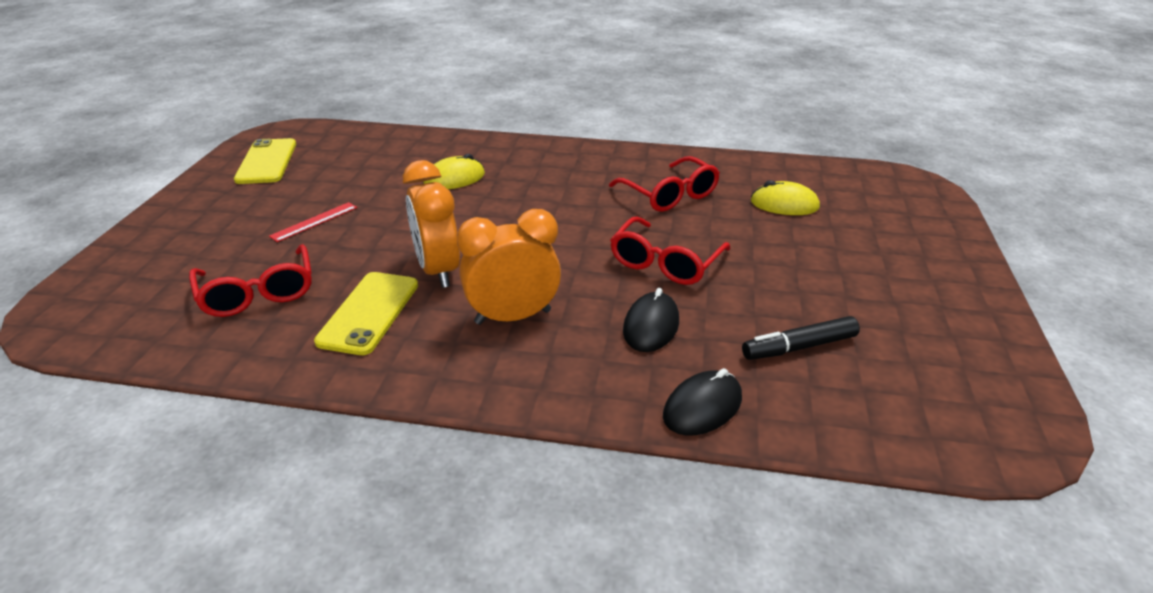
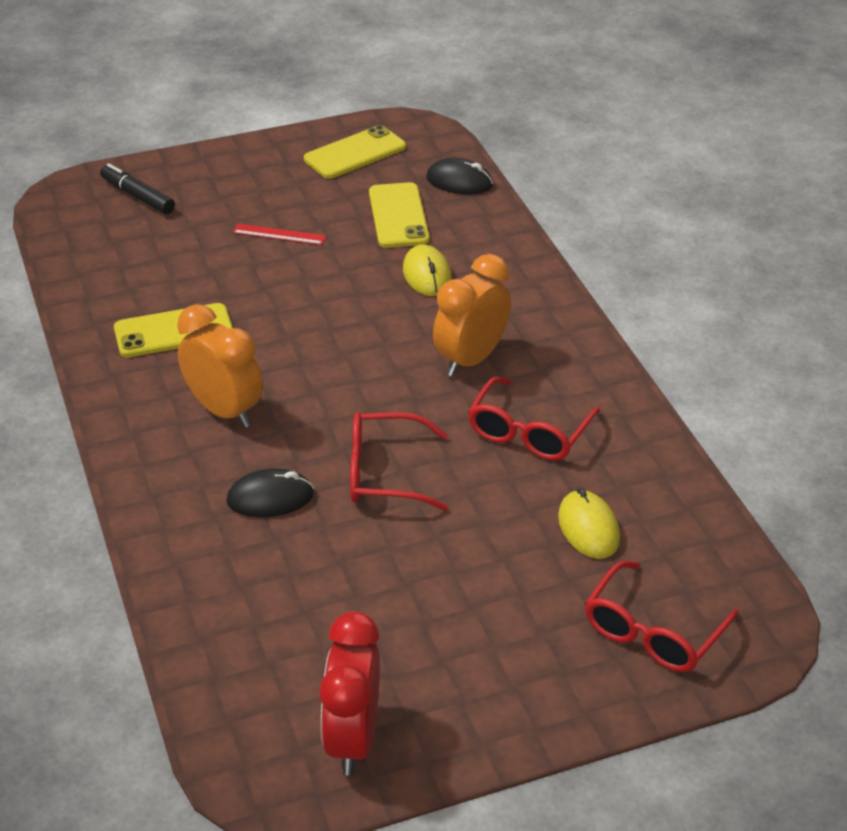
camera: 60 degrees right, 5 degrees up
red glasses [189,244,312,317] -> red glasses moved to [585,561,739,672]
orange clock [403,160,460,288] -> orange clock moved to [433,254,511,377]
yellow mouse [423,154,485,189] -> yellow mouse turned 45 degrees clockwise [403,244,451,296]
black mouse [663,368,742,436] -> black mouse moved to [426,158,493,194]
black marker [742,316,860,360] -> black marker moved to [100,163,175,214]
none -> red clock [319,611,380,776]
none -> yellow phone [369,182,430,248]

